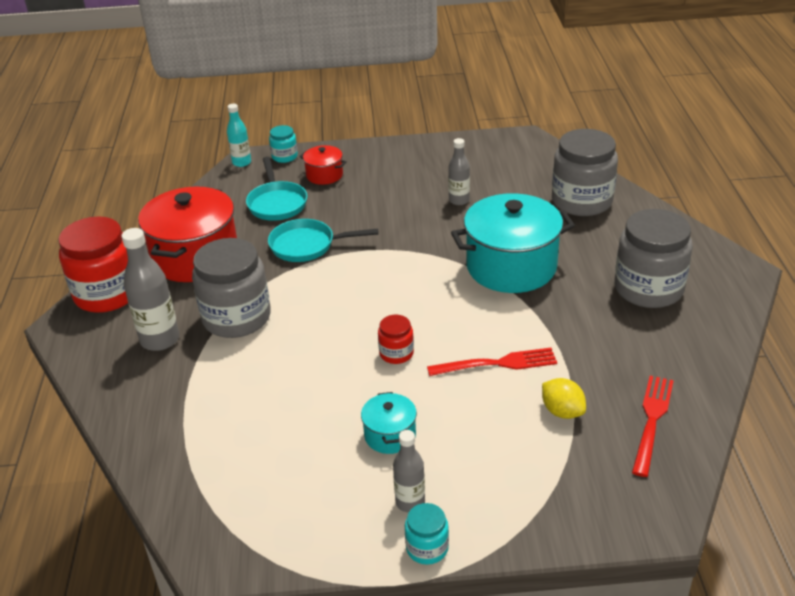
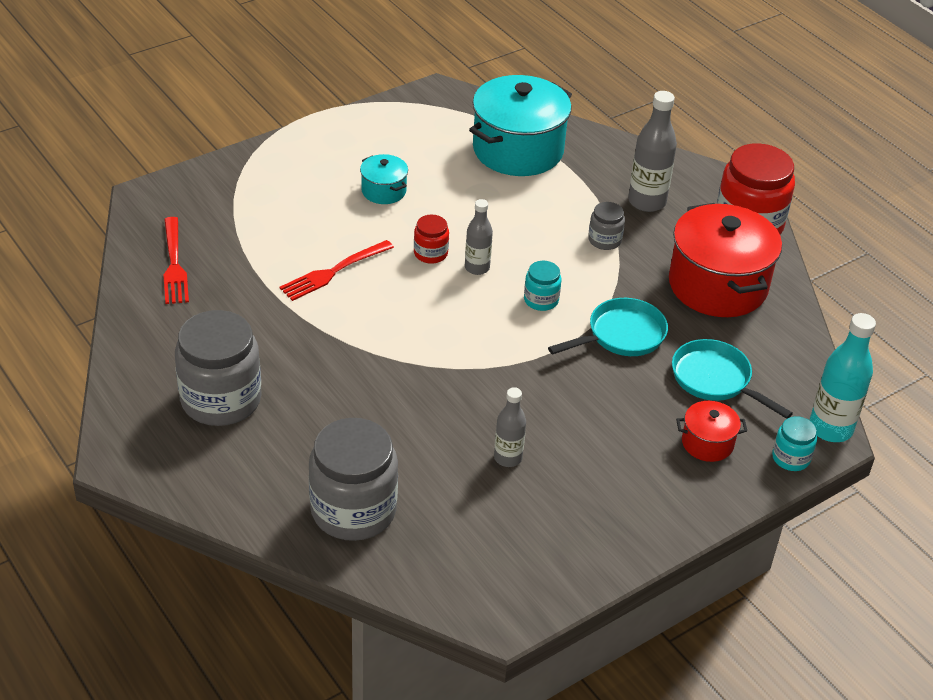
camera: 145 degrees right, 5 degrees up
grey jar [192,238,271,338] -> grey jar [588,202,625,250], size x0.47
turquoise bottle [227,104,251,167] -> turquoise bottle [810,313,876,442], size x1.62
grey bottle [393,430,425,513] -> grey bottle moved to [465,199,493,275]
turquoise jar [405,503,449,565] -> turquoise jar moved to [524,261,561,311]
turquoise pot [451,193,575,293] -> turquoise pot moved to [469,75,572,176]
yellow lemon [542,378,586,419] -> none

